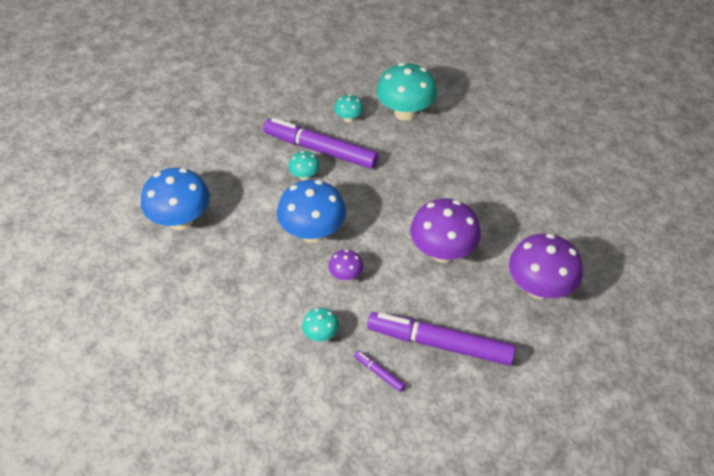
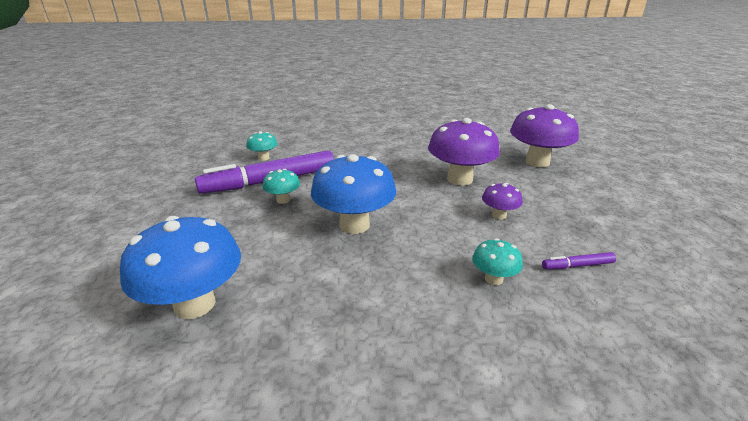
camera: 50 degrees left, 20 degrees down
purple mushroom [329,250,363,281] -> purple mushroom moved to [482,183,523,220]
purple marker [367,312,516,366] -> none
turquoise mushroom [376,63,437,121] -> none

